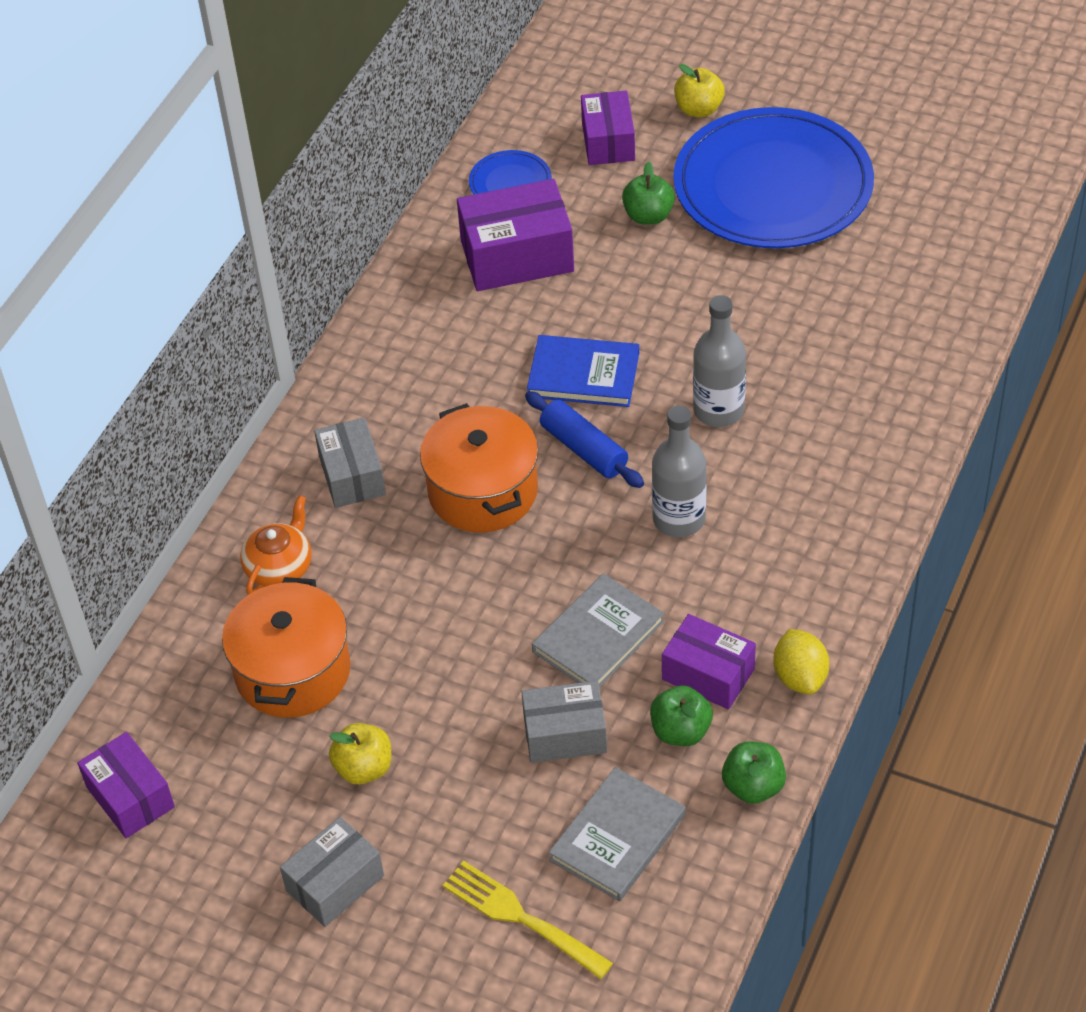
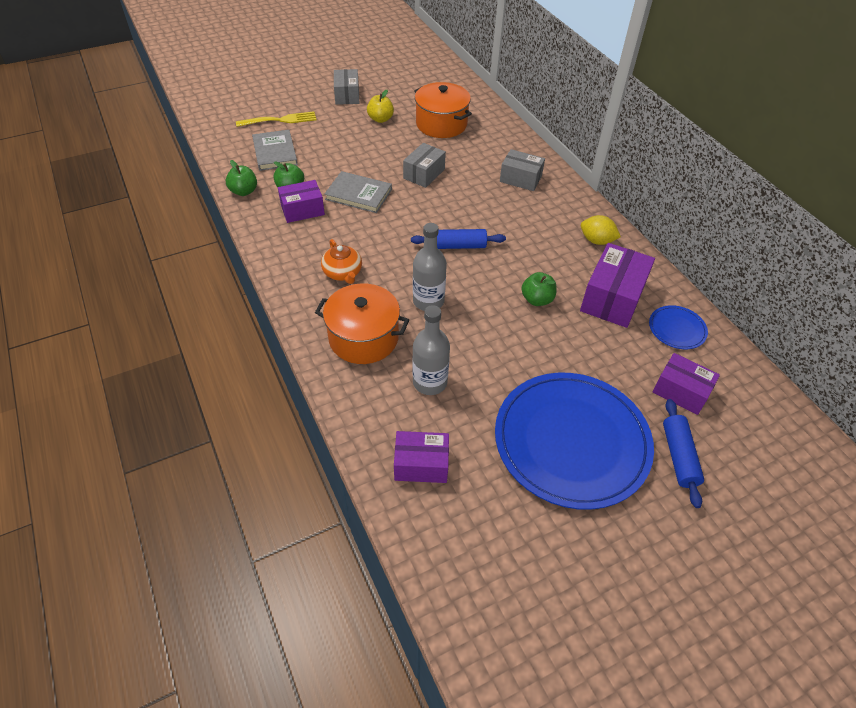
camera: 125 degrees right, 0 degrees up
purple box [77,732,175,838] -> purple box moved to [394,431,449,483]
orange teapot [240,495,312,595] -> orange teapot moved to [321,239,362,284]
orange pot [420,403,538,532] -> orange pot moved to [315,284,409,364]
grey box [521,681,607,763] -> grey box moved to [403,143,446,188]
blue book [527,335,639,407] -> none
grey book [532,573,664,688] -> grey book turned 60 degrees counterclockwise [325,171,392,213]
green apple [622,162,675,225] -> green apple moved to [521,272,557,306]
grey bottle [652,405,707,537] -> grey bottle moved to [412,305,450,395]
yellow apple [674,64,725,117] -> blue rolling pin [663,399,704,508]
yellow lemon [773,629,829,694] -> yellow lemon moved to [581,215,621,245]

